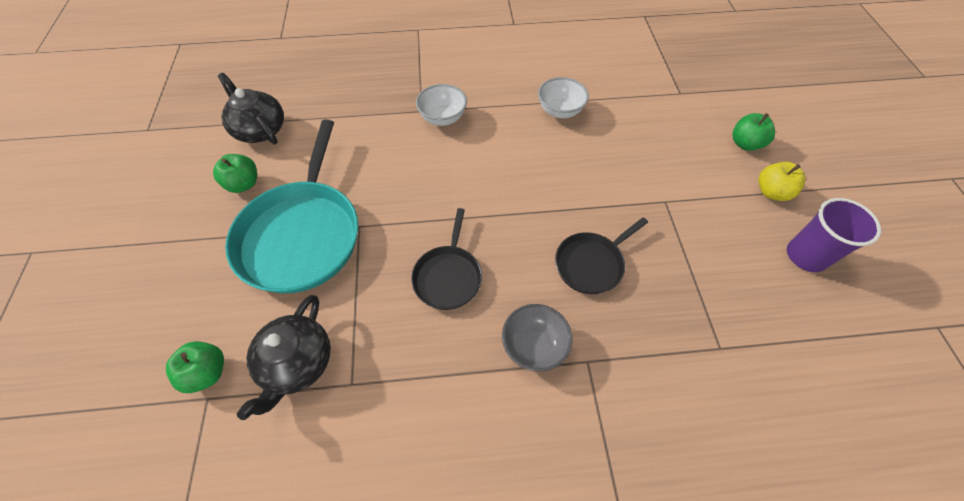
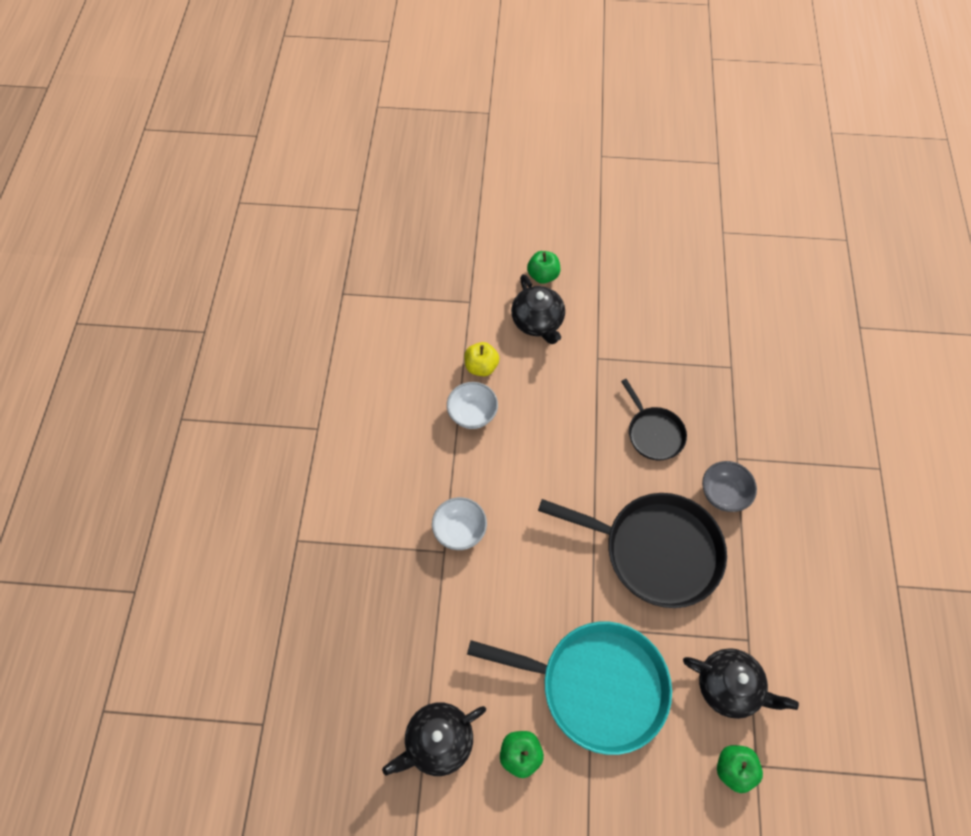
camera: 80 degrees left, 5 degrees up
black pan [411,208,482,310] -> black pan [538,493,727,608], size x1.89
yellow apple [758,162,805,201] -> yellow apple moved to [464,342,499,376]
purple cup [787,198,881,272] -> none
none -> black teapot [511,274,565,344]

